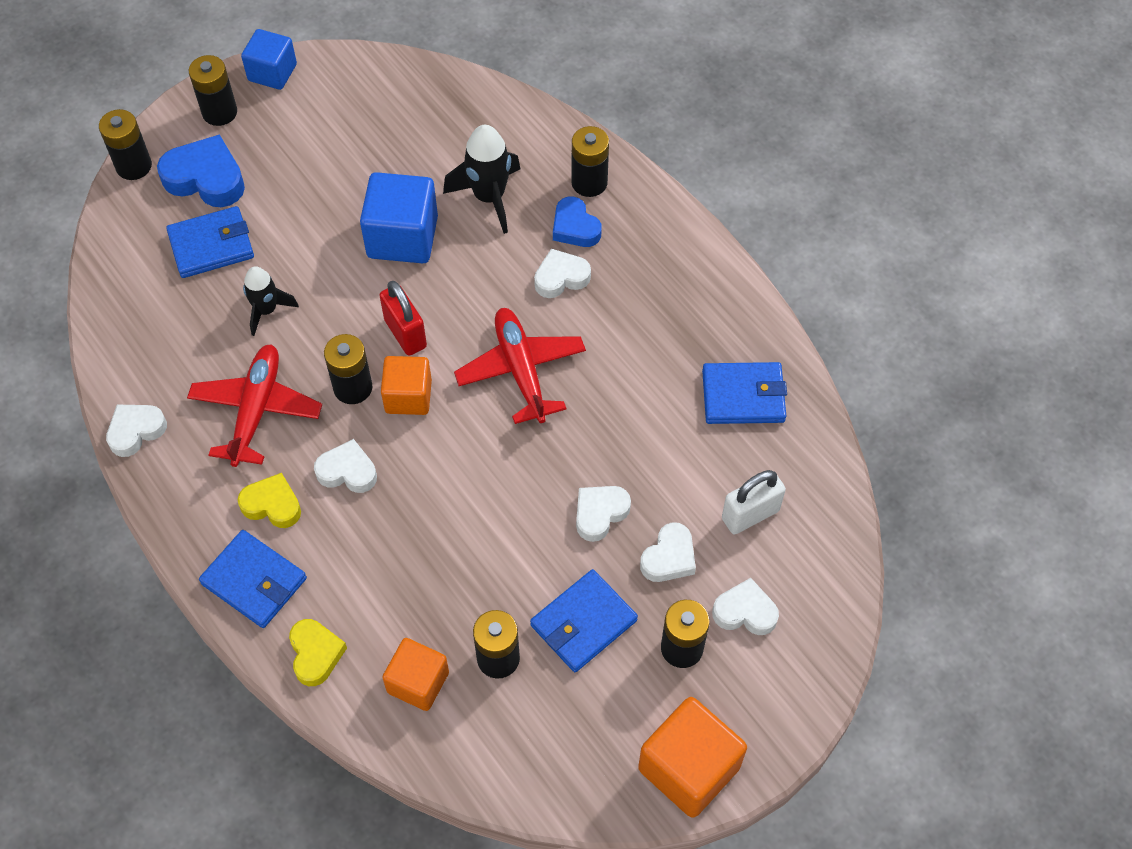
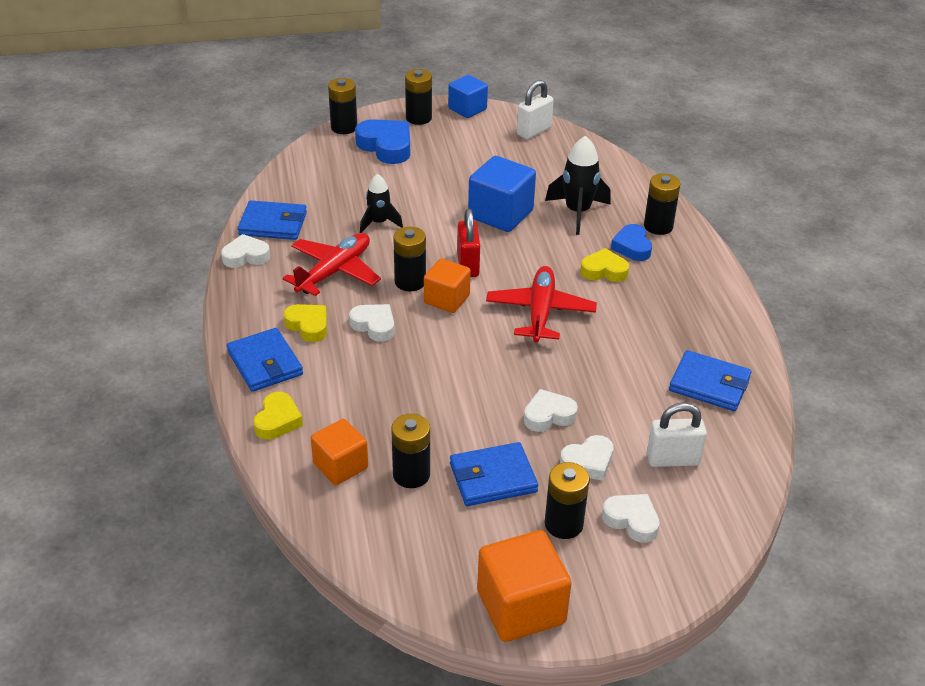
camera: 25 degrees right, 20 degrees down
blue wallet [166,206,254,278] -> blue wallet moved to [238,200,307,240]
white heart [534,249,591,298] -> yellow heart [580,248,629,282]
none -> white padlock [517,80,554,139]

